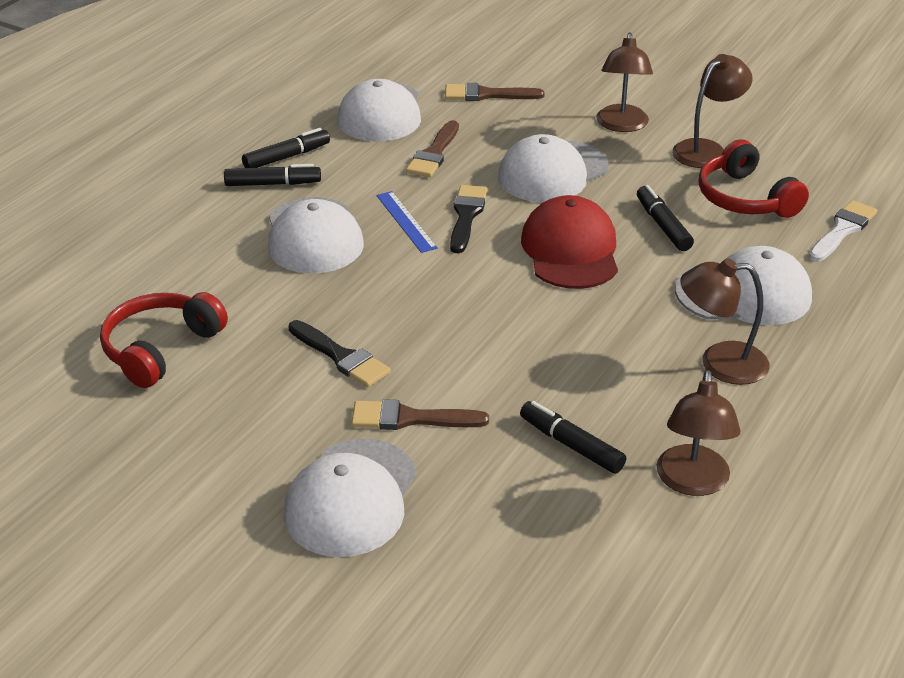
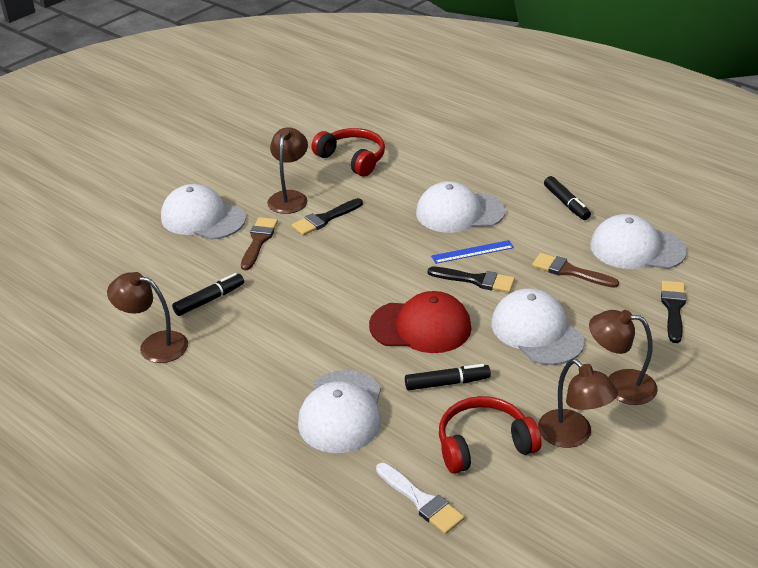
camera: 100 degrees right, 0 degrees up
black marker [224,164,321,186] -> none
brown brush [445,83,545,101] -> black brush [661,280,686,343]
brown lamp [680,258,770,385] -> brown lamp moved to [267,127,308,214]

